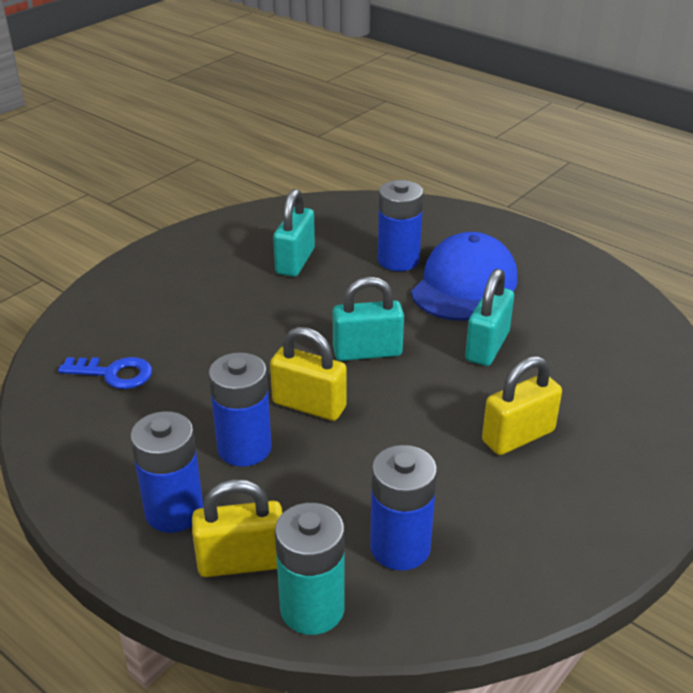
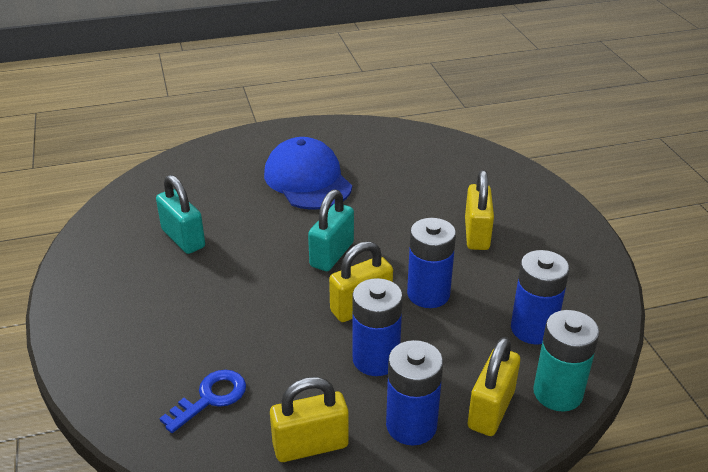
camera: 55 degrees left, 0 degrees up
blue battery [378,180,423,271] -> blue battery moved to [407,218,456,308]
turquoise padlock [465,269,514,366] -> none
none -> yellow padlock [270,377,349,462]

